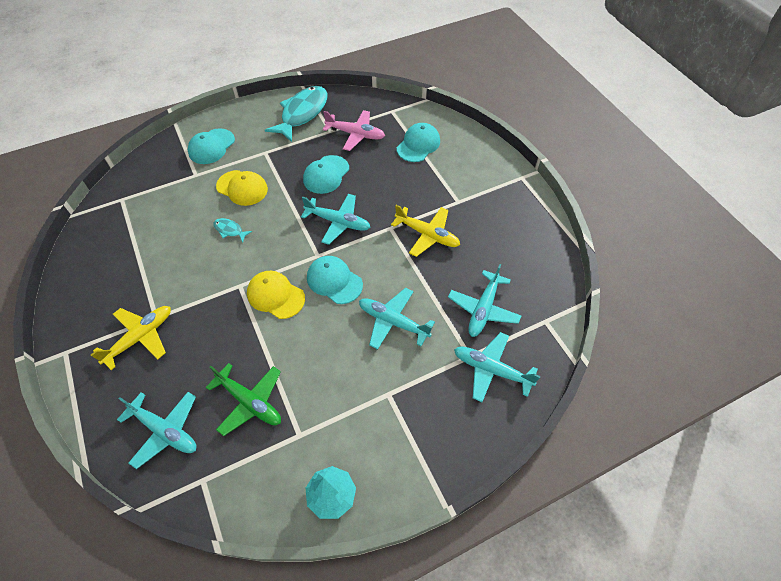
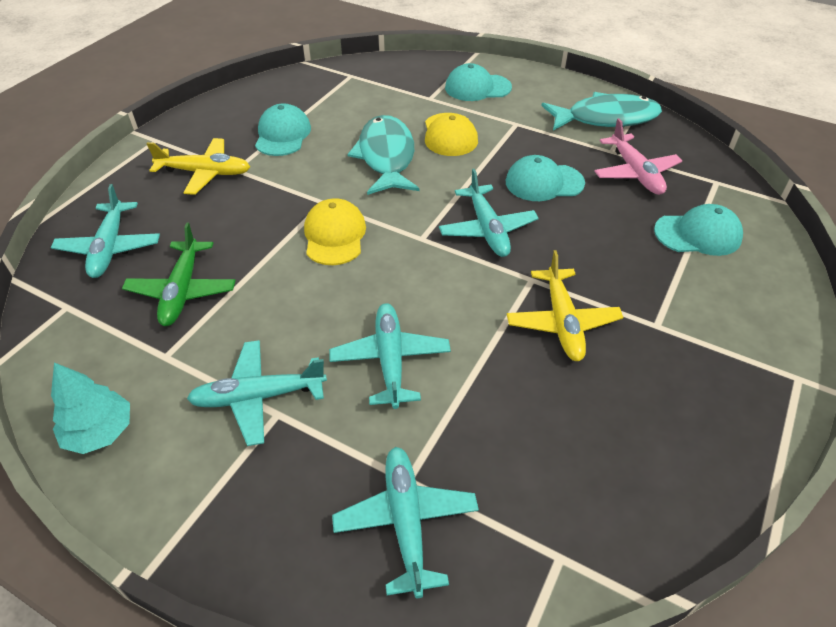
camera: 55 degrees right, 10 degrees down
turquoise fish [213,218,252,243] -> turquoise fish [347,115,419,195], size x2.29
turquoise cap [307,256,363,304] -> turquoise cap moved to [255,103,311,156]
turquoise plane [448,264,521,337] -> turquoise plane moved to [187,340,327,446]

